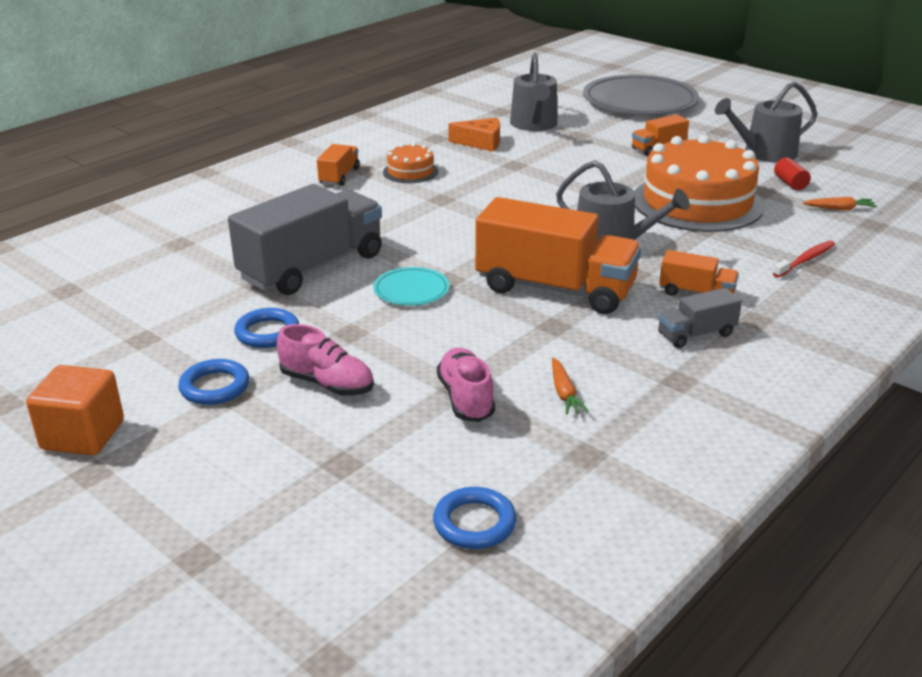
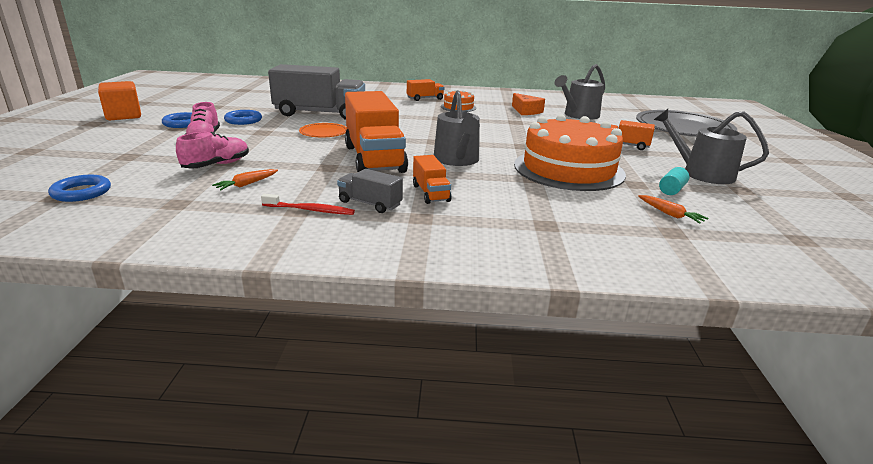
camera: 50 degrees right, 5 degrees down
turquoise plate [373,267,450,306] -> orange plate [299,123,347,137]
red toothbrush [773,241,835,278] -> red toothbrush moved to [261,194,355,215]
red cylinder [774,158,811,190] -> turquoise cylinder [659,167,689,195]

